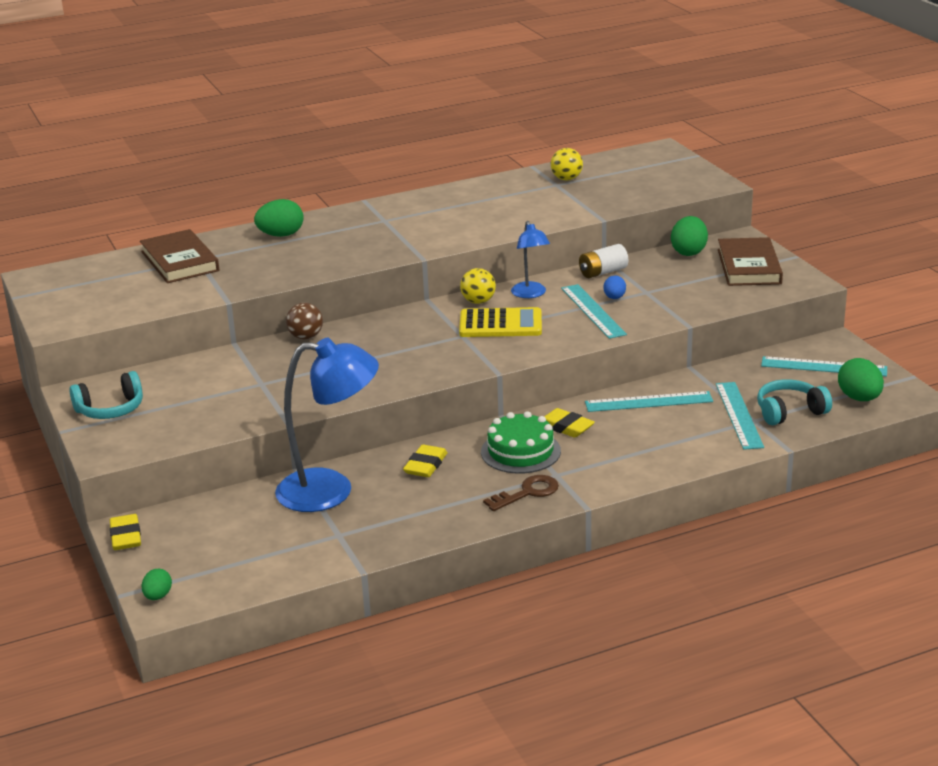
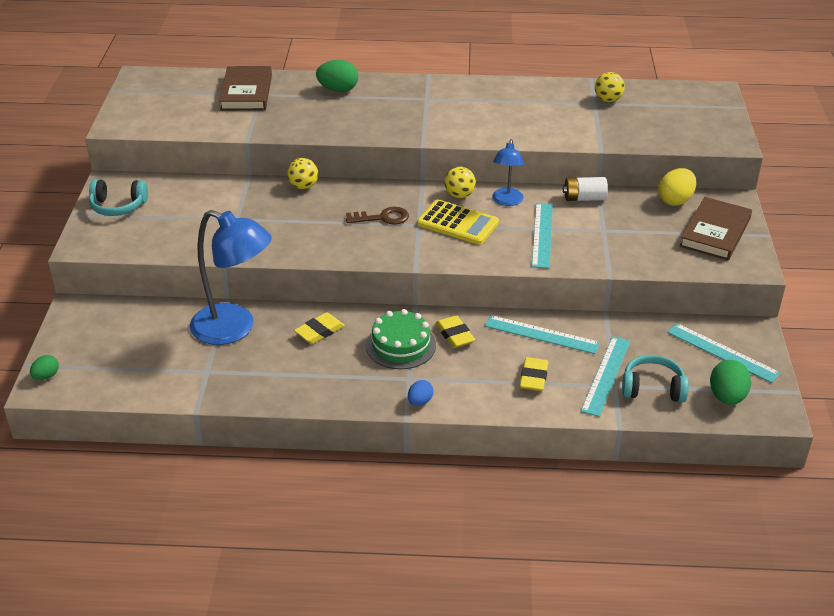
camera: 25 degrees right, 10 degrees up
yellow eraser [110,514,141,550] -> yellow eraser moved to [520,357,548,391]
brown ball [286,303,323,339] -> yellow ball [287,158,318,189]
brown key [483,475,559,511] -> brown key moved to [346,207,409,225]
blue egg [604,275,626,299] -> blue egg moved to [408,380,434,406]
green egg [671,216,708,256] -> yellow egg [658,168,696,206]

